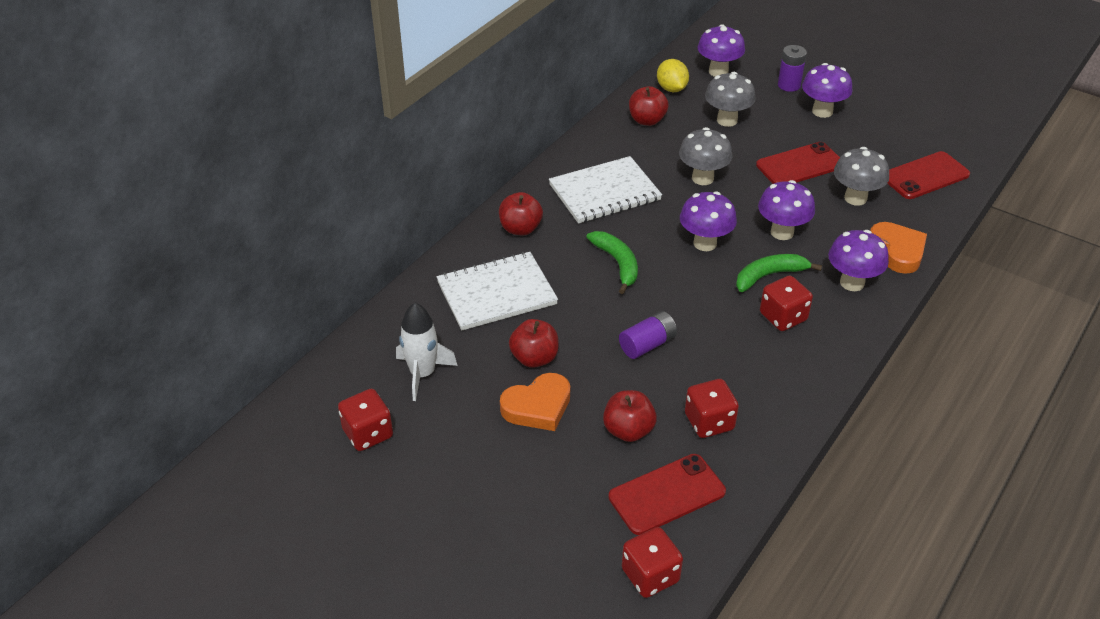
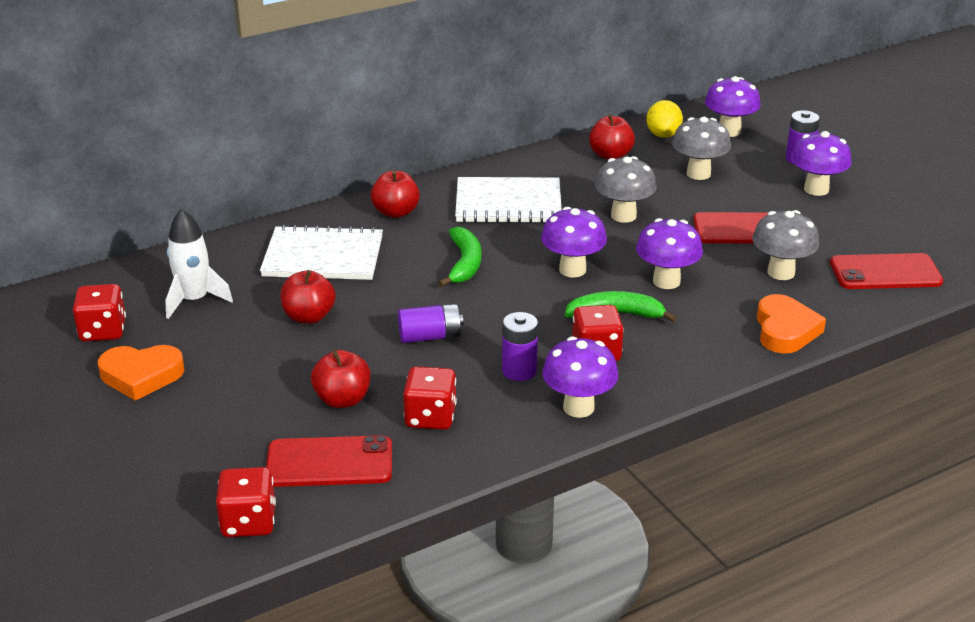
camera: 25 degrees right, 10 degrees down
orange heart [500,373,570,431] -> orange heart moved to [98,345,184,401]
purple mushroom [828,230,889,291] -> purple mushroom moved to [542,336,618,418]
none -> purple battery [502,312,538,381]

